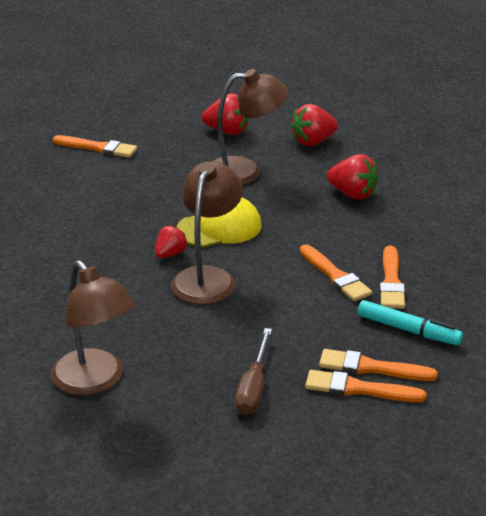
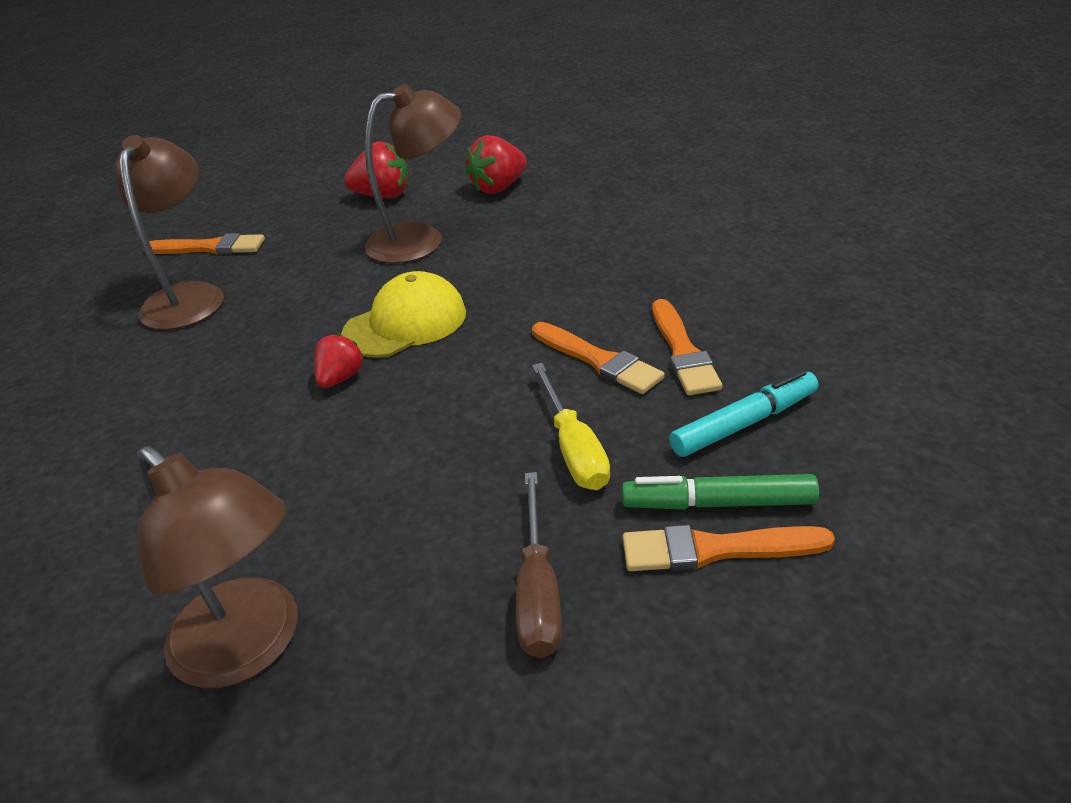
camera: 10 degrees left, 5 degrees up
brown lamp [171,161,243,305] -> brown lamp moved to [115,135,224,330]
orange brush [319,349,438,381] -> green marker [622,474,819,510]
red strawberry [327,154,379,200] -> none
turquoise marker [358,300,463,345] -> turquoise marker turned 45 degrees counterclockwise [669,370,818,457]
none -> yellow screwdriver [532,363,610,490]

